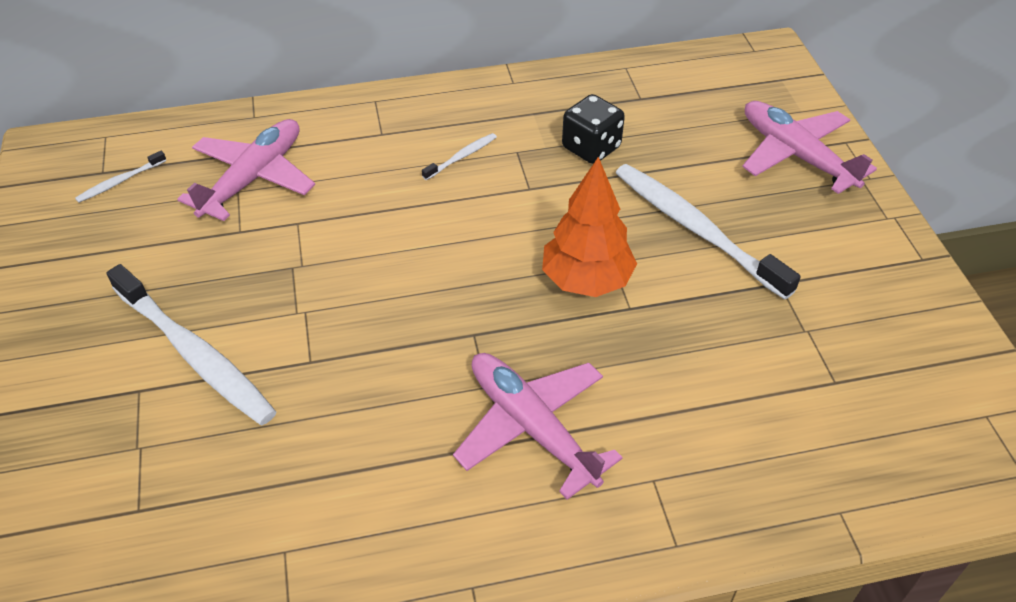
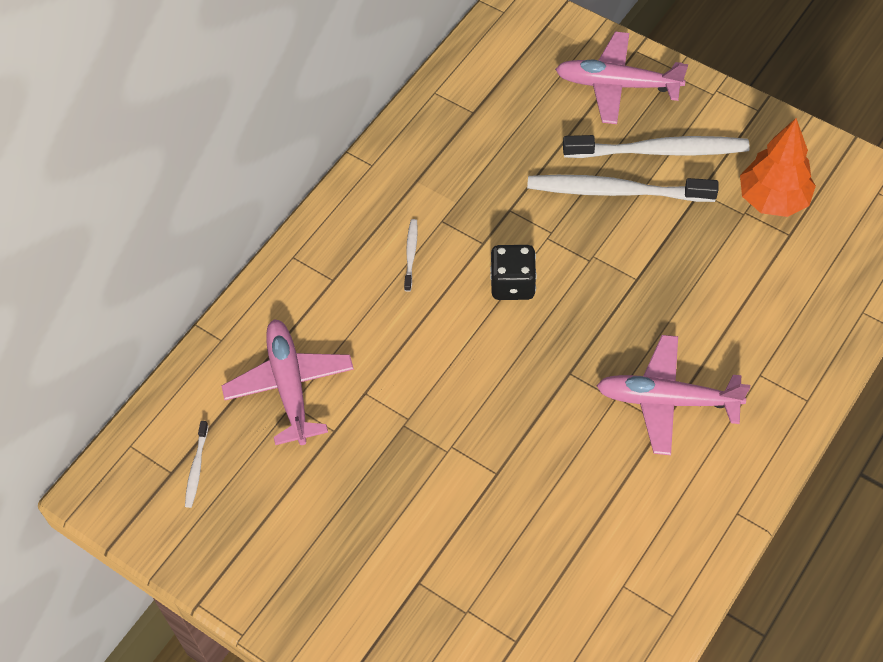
camera: 40 degrees left, 10 degrees up
white toothbrush [107,264,276,425] -> white toothbrush moved to [563,135,750,158]
orange tree [542,157,637,297] -> orange tree moved to [740,118,816,217]
black dice [562,94,625,164] -> black dice moved to [490,245,537,300]

